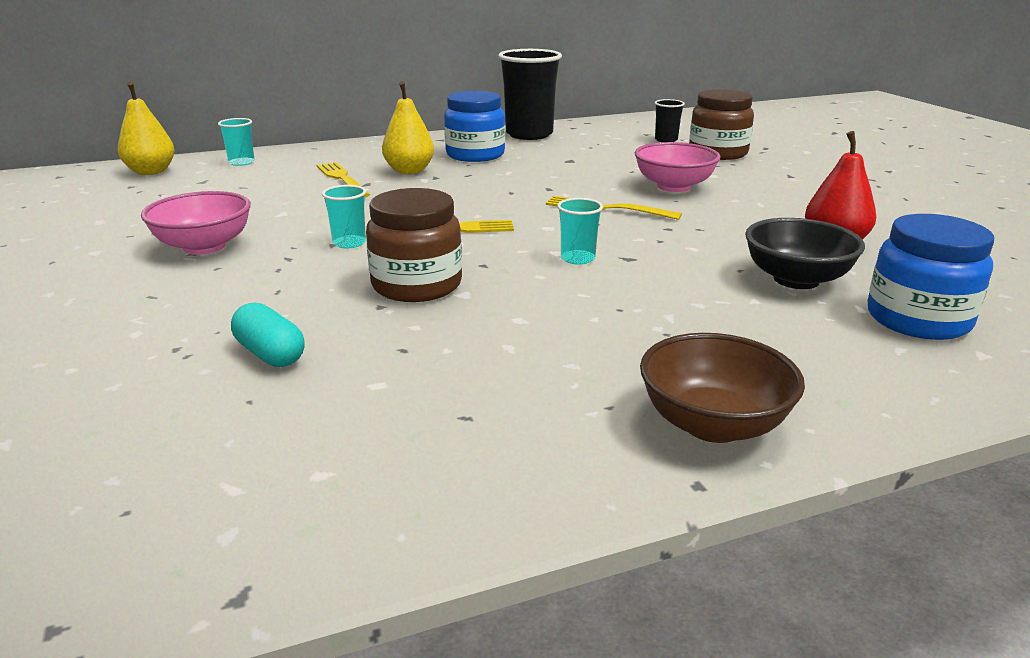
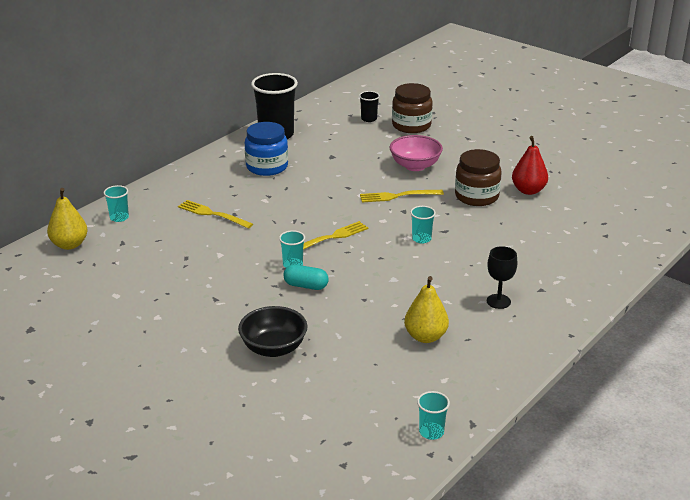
camera: 30 degrees left, 5 degrees up
pink bowl [141,191,251,255] -> none
turquoise capsule [231,302,304,367] -> turquoise capsule moved to [283,264,329,290]
brown jar [366,188,462,302] -> brown jar moved to [455,149,502,206]
yellow pear [382,81,434,174] -> yellow pear moved to [404,276,449,343]
brown bowl [640,333,805,443] -> none
black bowl [745,218,865,289] -> black bowl moved to [238,306,307,357]
blue jar [867,214,994,340] -> none
none -> turquoise cup [417,391,450,440]
none -> black goblet [487,246,517,309]

